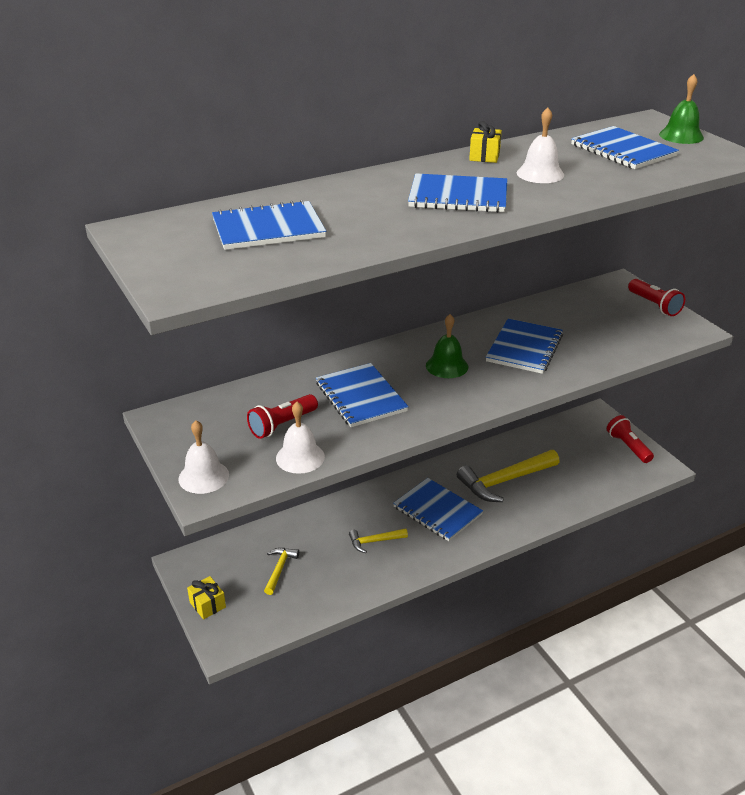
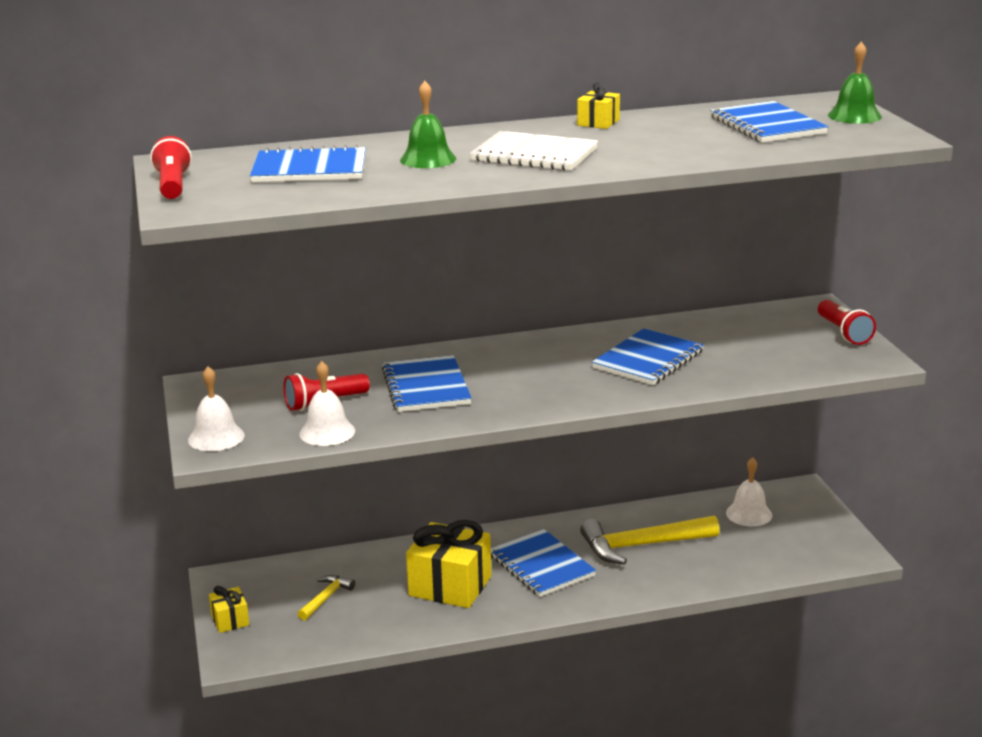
camera: 15 degrees right, 10 degrees down
yellow hammer [349,528,408,553] -> yellow gift [406,520,491,608]
blue notebook [408,173,508,213] -> white notebook [470,131,598,171]
green bell [426,314,468,378] -> green bell moved to [400,81,456,168]
white bell [517,107,564,183] -> white bell moved to [726,457,772,526]
red flashlight [607,415,654,463] -> red flashlight moved to [150,136,192,199]

